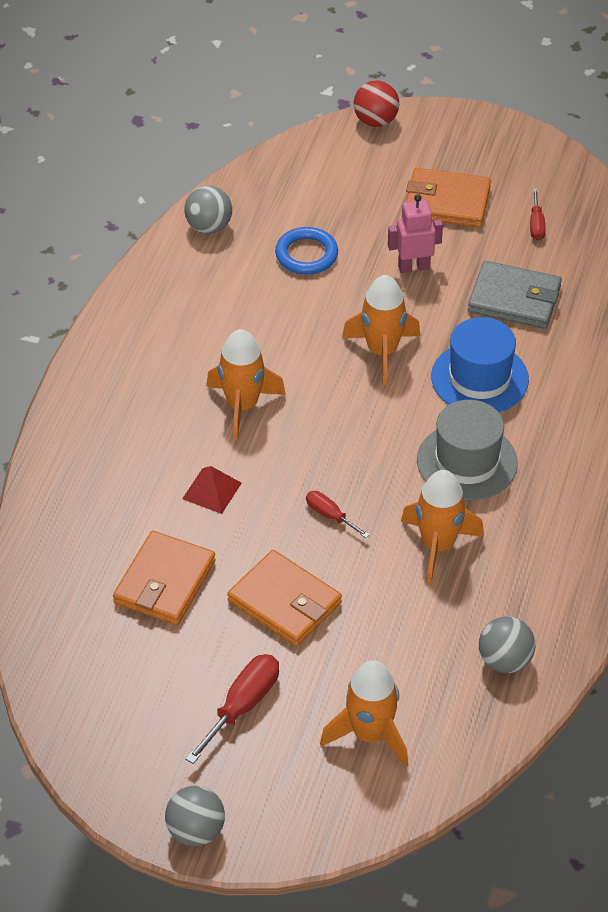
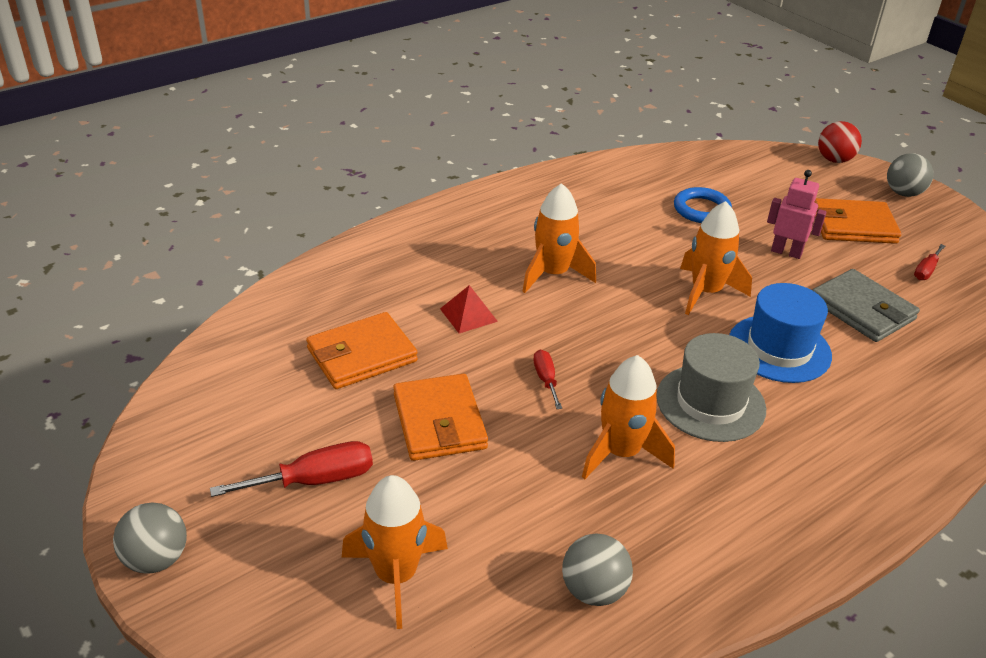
camera: 35 degrees right, 10 degrees down
grey ball [184,186,232,234] -> grey ball moved to [887,153,934,197]
orange wallet [406,168,491,227] -> orange wallet turned 45 degrees counterclockwise [814,198,901,244]

